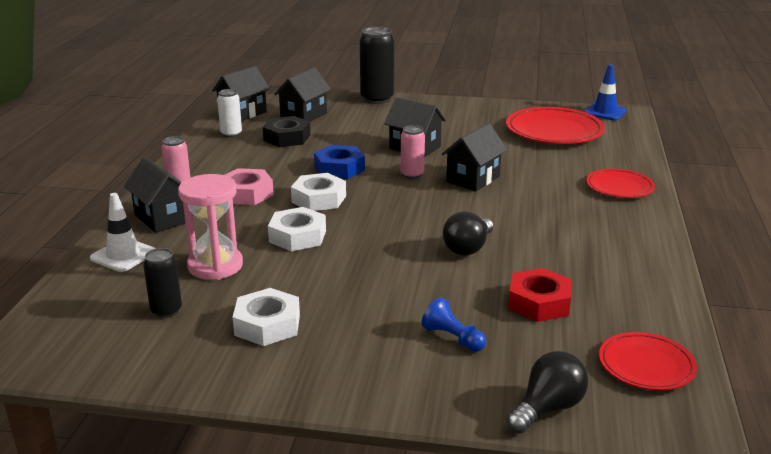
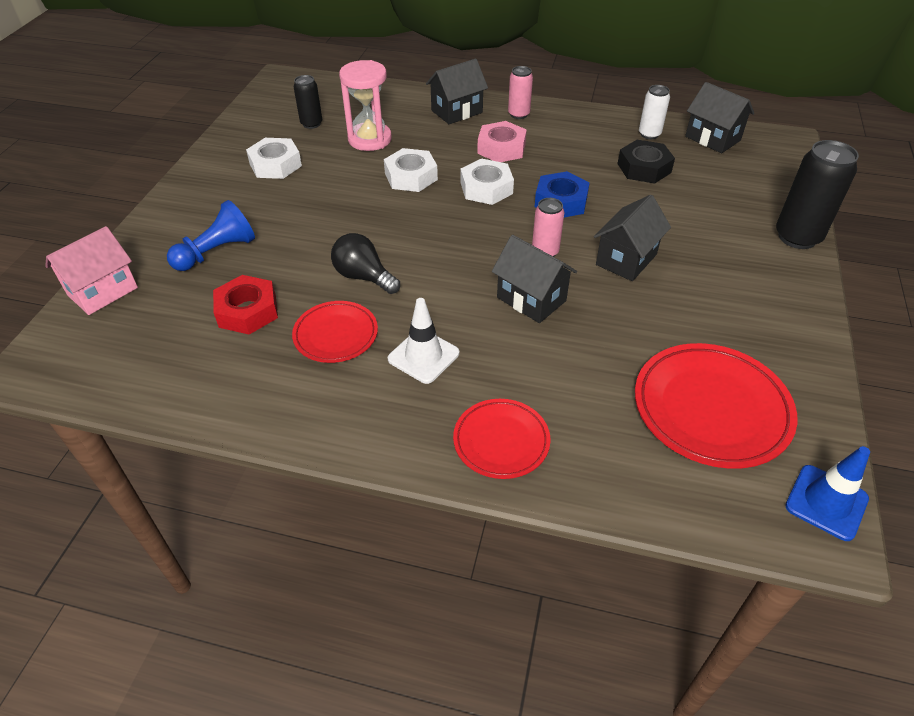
camera: 95 degrees right, 20 degrees up
white traffic cone [90,193,156,272] -> white traffic cone moved to [388,298,459,384]
black house [274,67,331,122] -> none
blue pawn [422,297,486,352] -> blue pawn [167,200,255,271], size x1.50
black light bulb [507,351,588,433] -> pink house [45,226,138,315]
red plate [599,332,697,390] -> red plate moved to [292,301,378,363]

